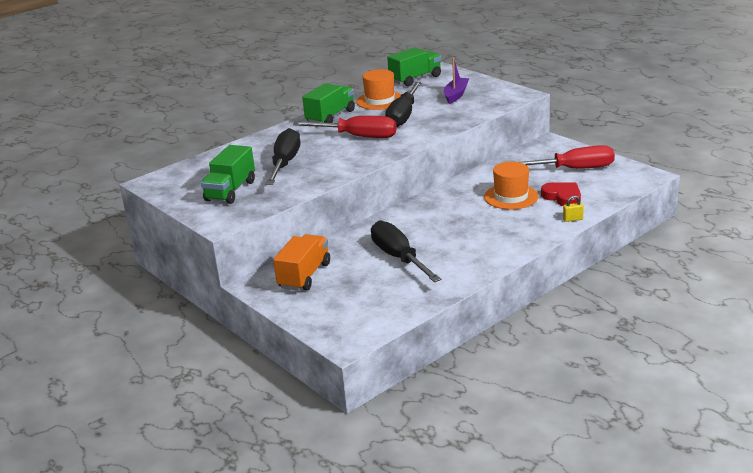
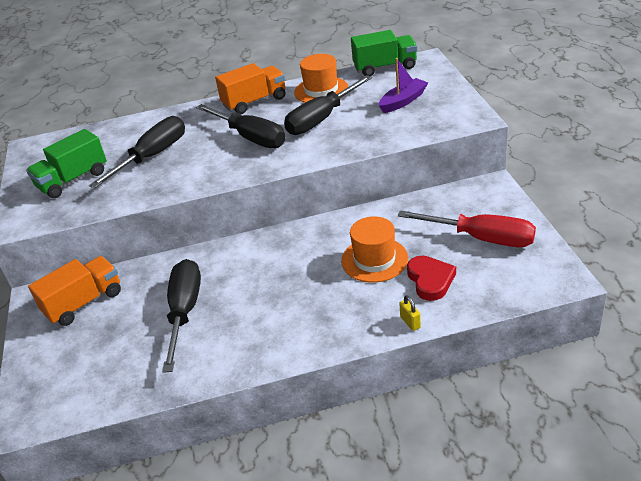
camera: 30 degrees right, 10 degrees up
red screwdriver [293,116,397,138] -> black screwdriver [196,104,286,148]
green truck [302,83,355,123] -> orange truck [215,63,285,114]
yellow padlock [563,196,584,222] -> yellow padlock turned 45 degrees clockwise [399,295,421,331]

